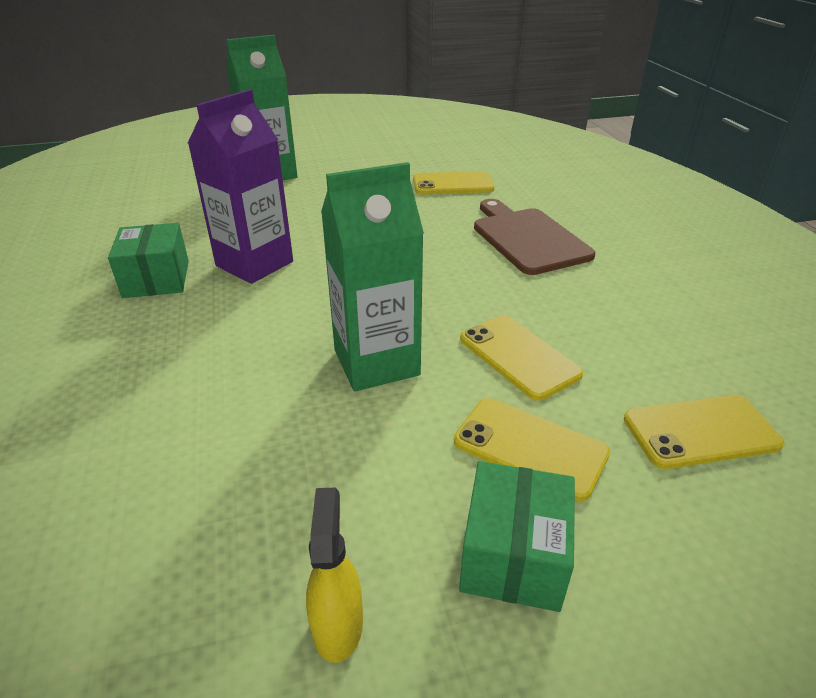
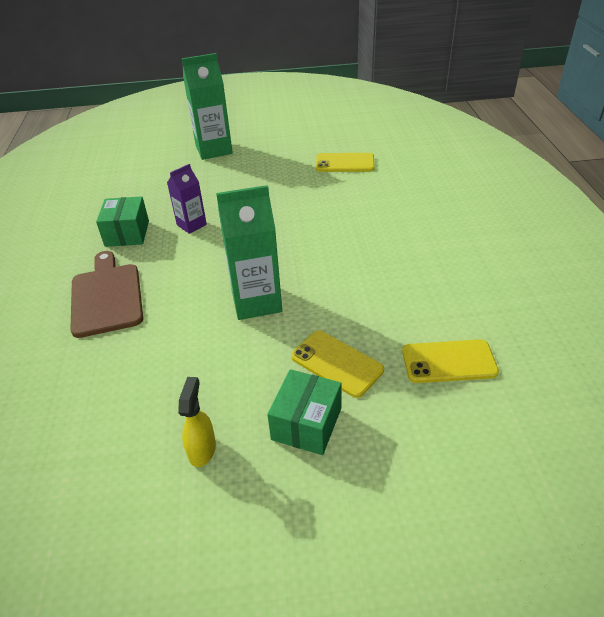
camera: 10 degrees right, 5 degrees up
purple carton [188,89,293,284] -> purple carton [167,164,207,234], size x0.58
yellow phone [460,315,583,400] -> none
brown cutting board [474,199,595,275] -> brown cutting board moved to [70,251,143,338]

